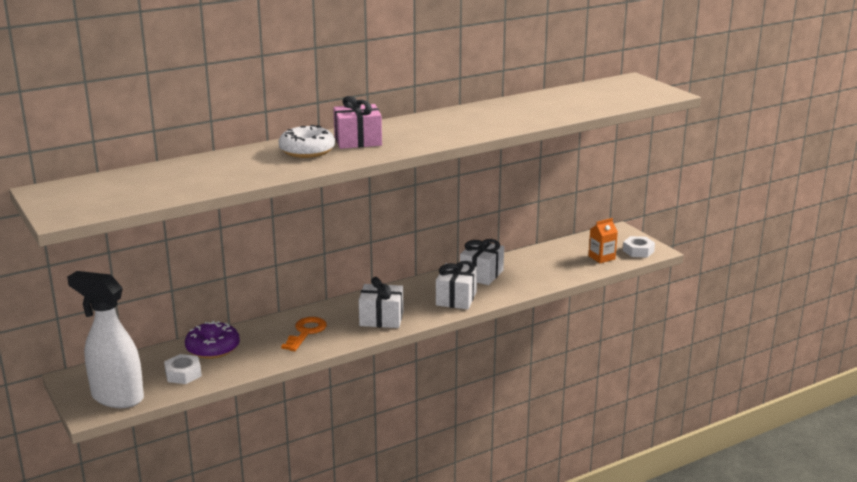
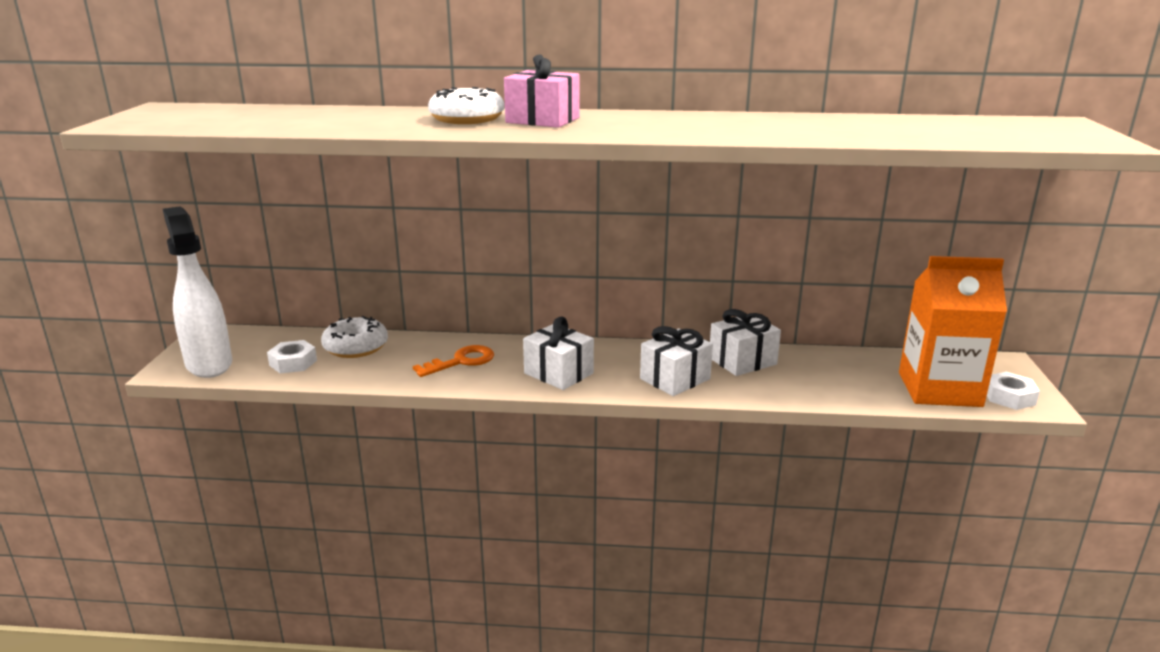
camera: 35 degrees right, 0 degrees up
purple donut [185,321,240,359] -> white donut [321,316,388,358]
orange carton [588,218,618,263] -> orange carton [899,256,1007,407], size x2.20

